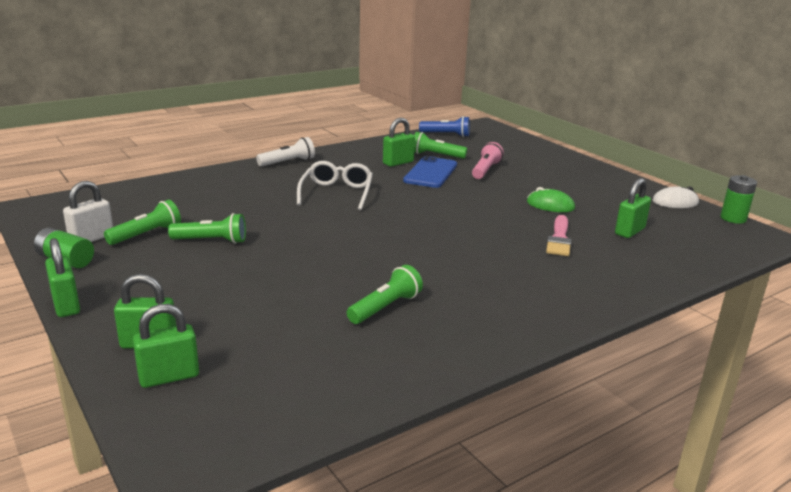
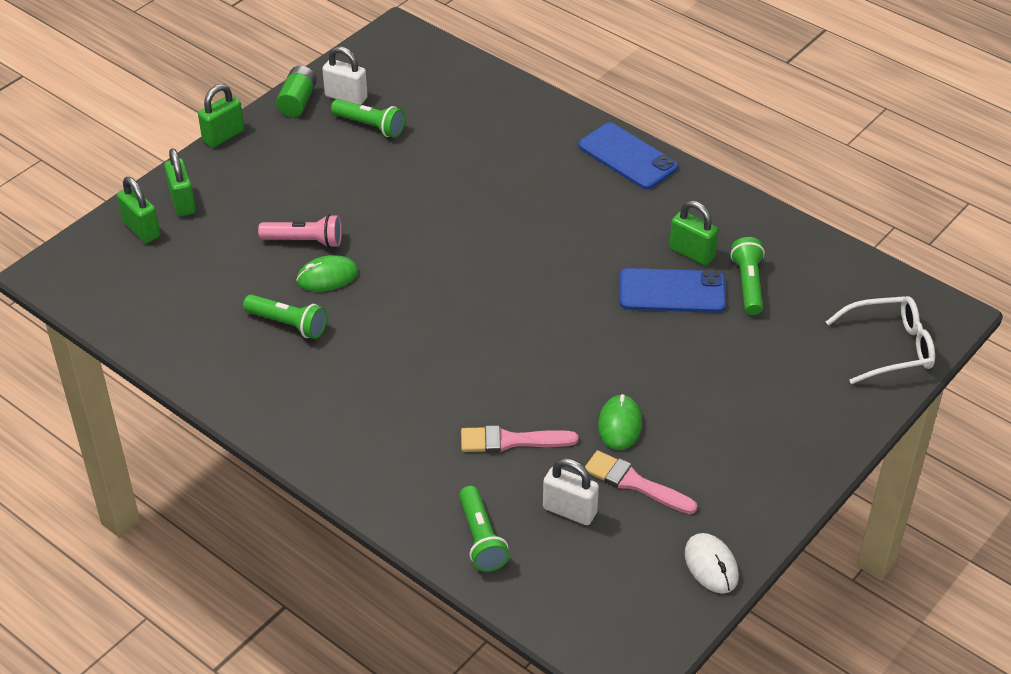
camera: 75 degrees right, 20 degrees up
green flashlight [168,213,246,244] -> green flashlight moved to [459,486,510,572]
white flashlight [256,137,315,167] -> blue phone [578,123,678,189]
white glasses [297,161,373,211] -> white glasses moved to [826,296,935,384]
blue flashlight [419,116,470,137] -> none
pink flashlight [472,142,504,179] -> pink flashlight moved to [258,214,342,248]
green padlock [615,178,651,238] -> white padlock [543,458,599,525]
green battery [720,175,757,224] -> none
none -> green mouse [296,255,358,292]
none -> pink brush [585,450,697,514]

